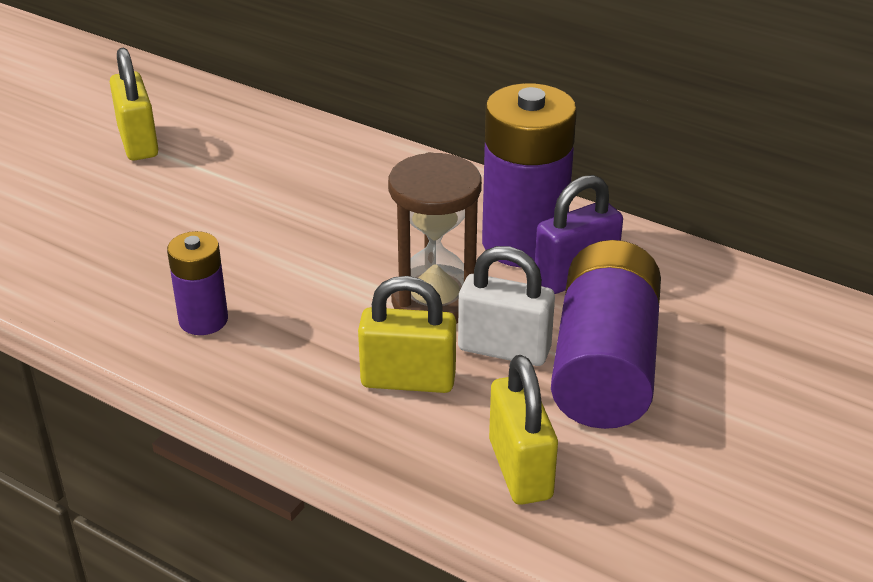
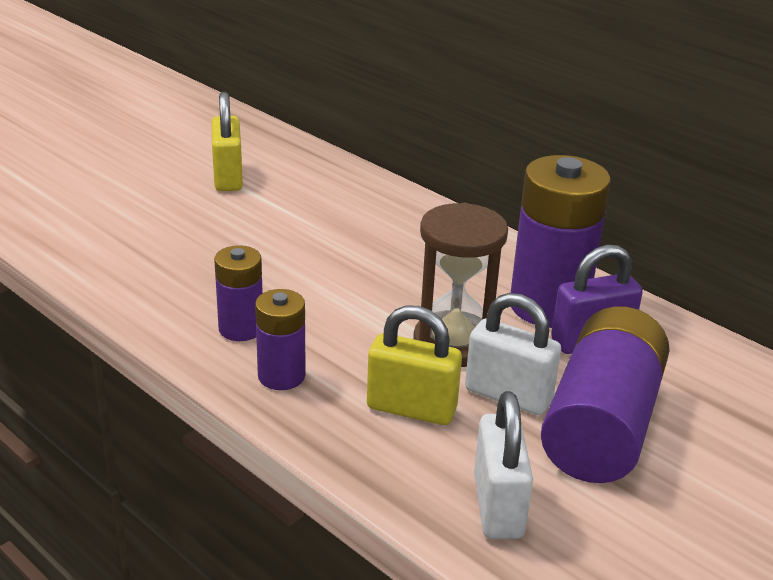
camera: 10 degrees right, 5 degrees down
yellow padlock [489,355,558,505] -> white padlock [474,391,533,539]
none -> purple battery [255,289,306,390]

